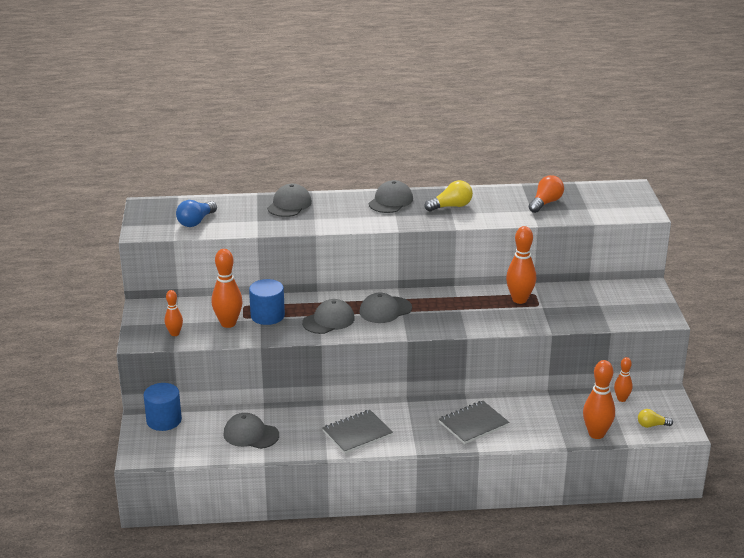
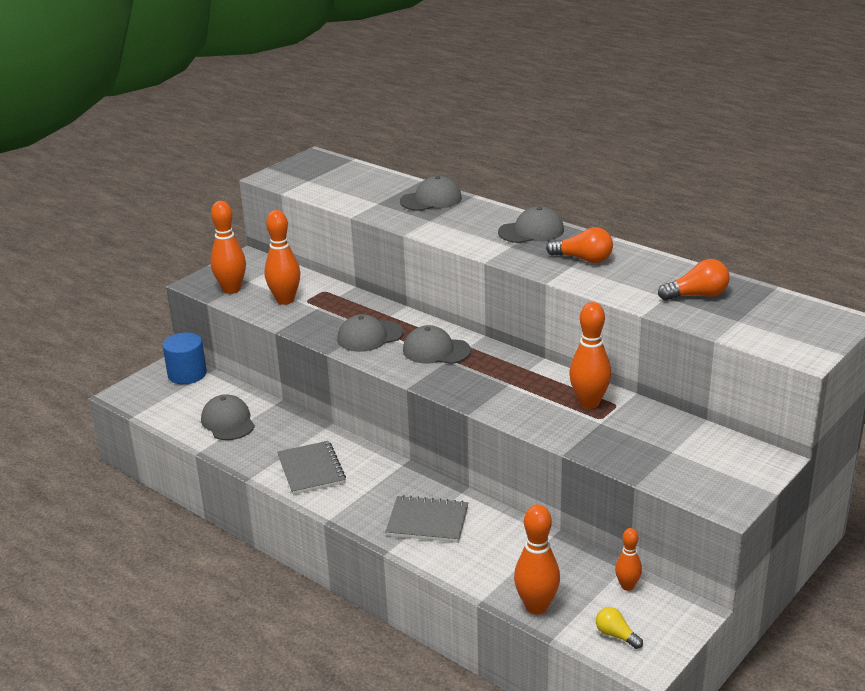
camera: 45 degrees right, 0 degrees up
orange bowling pin [164,290,183,336] -> orange bowling pin [210,201,246,294], size x1.70
blue light bulb [176,200,217,227] -> none
blue cylinder [249,279,285,325] -> none
grey cap [302,299,355,334] -> grey cap turned 150 degrees clockwise [337,314,403,352]
grey notebook [322,410,393,454] -> grey notebook turned 60 degrees clockwise [277,441,346,495]
yellow light bulb [424,180,473,212] -> orange light bulb [546,227,613,263]

